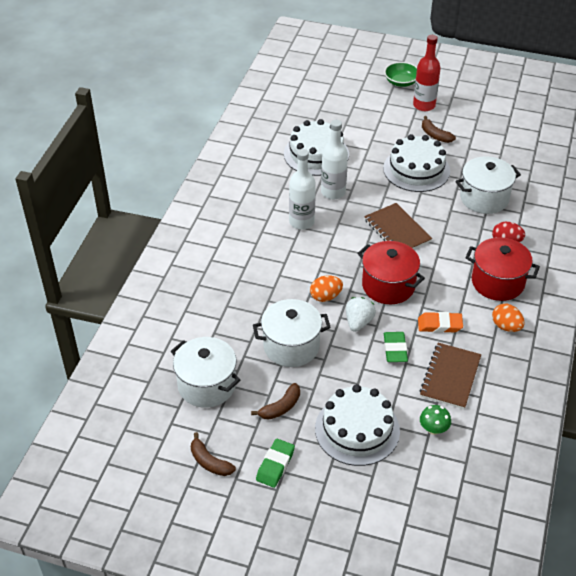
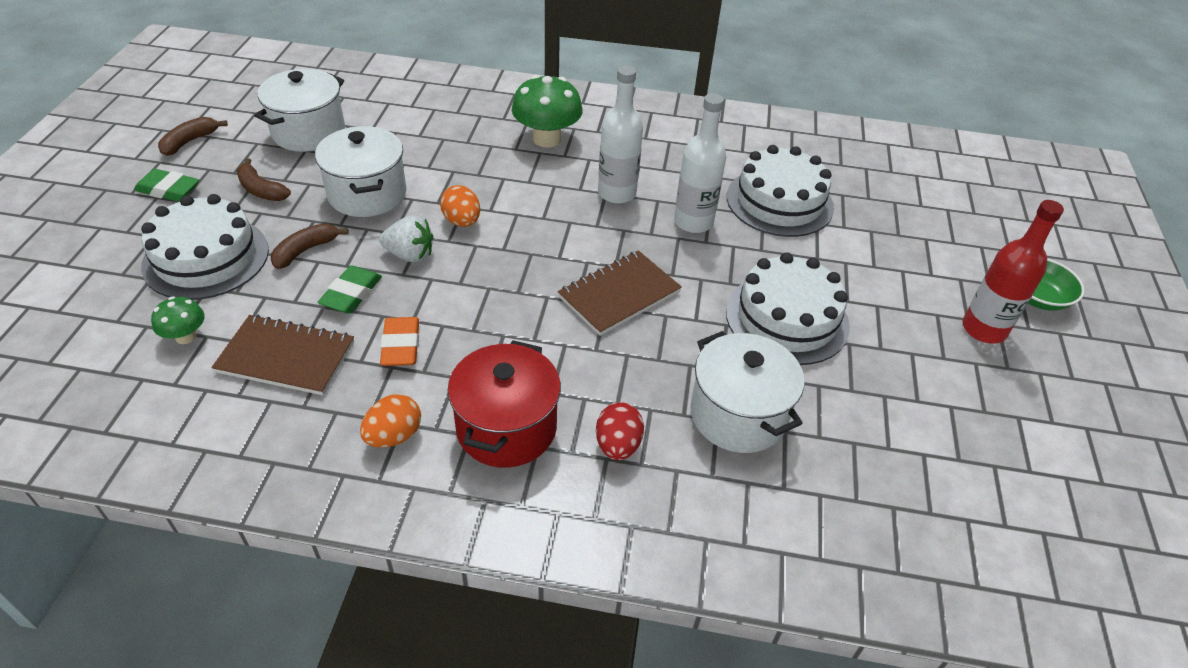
camera: 80 degrees right, 0 degrees up
red pot [357,241,425,304] -> none
green eraser [384,332,408,362] -> green eraser turned 60 degrees counterclockwise [318,266,382,314]
brown banana [422,116,456,143] -> brown banana moved to [271,223,349,269]
none -> green mushroom [512,75,583,147]

